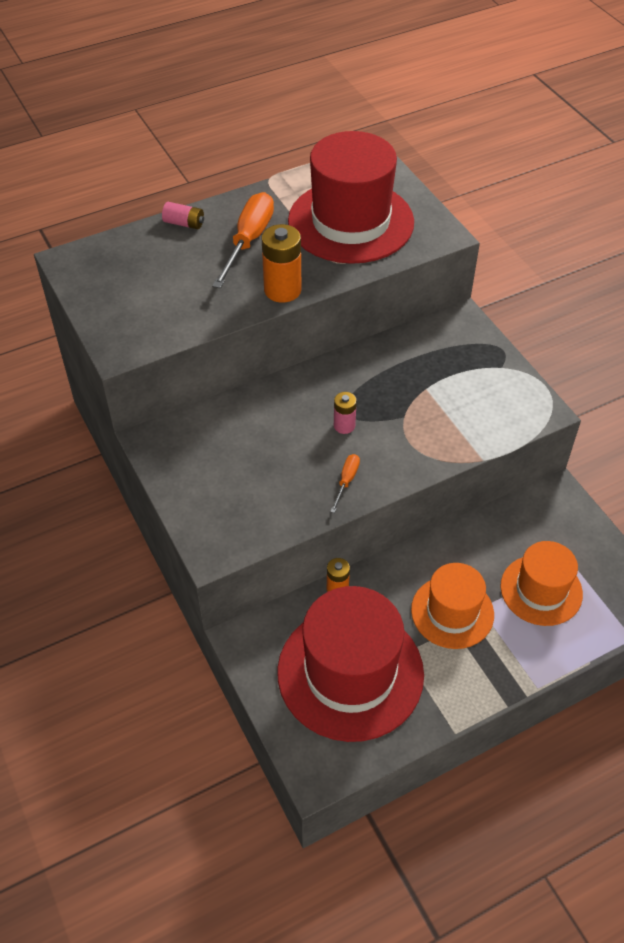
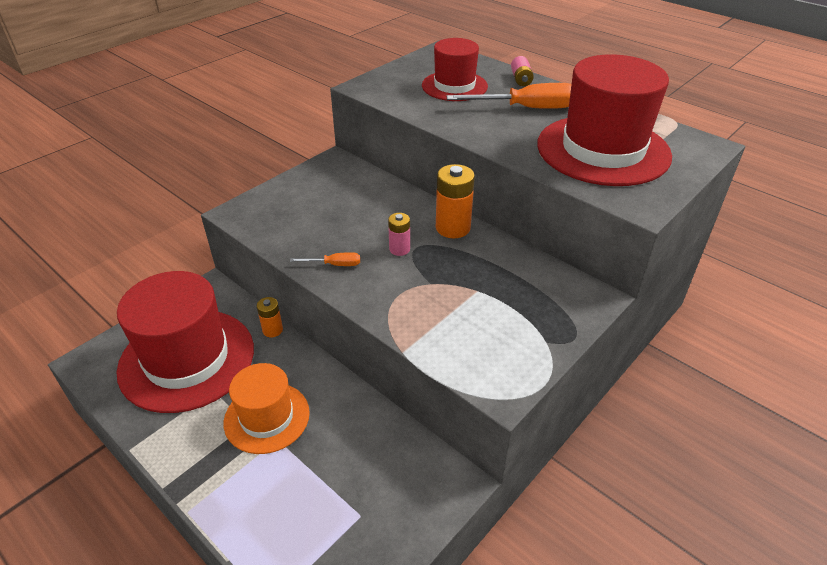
camera: 70 degrees right, 10 degrees down
orange battery [262,224,302,303] -> orange battery moved to [436,164,475,238]
orange hat [500,541,583,626] -> none
none -> red hat [422,38,488,101]

